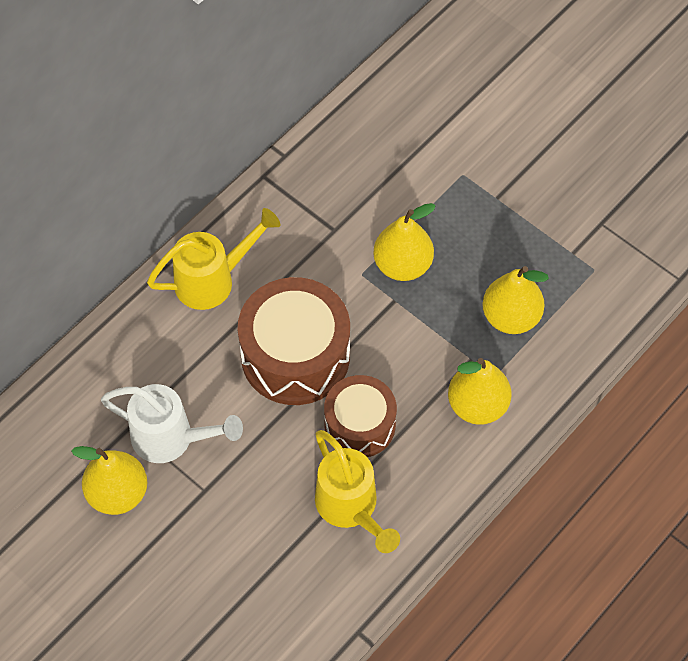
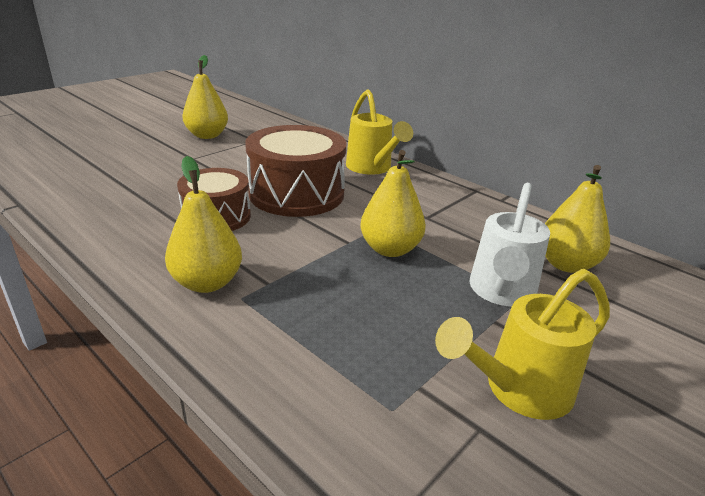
camera: 90 degrees right, 30 degrees down
white watering can [101,384,243,463] -> white watering can moved to [470,183,550,307]
yellow watering can [315,430,400,553] -> yellow watering can moved to [435,269,610,420]
yellow pear [483,266,549,334] -> yellow pear moved to [545,165,610,273]

